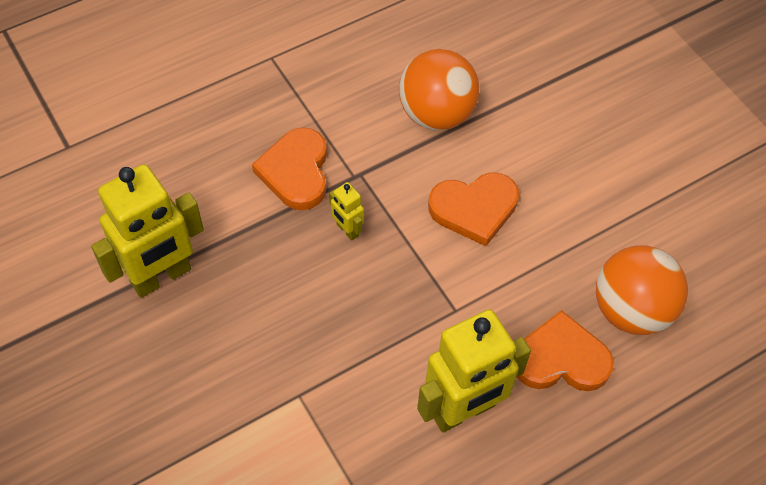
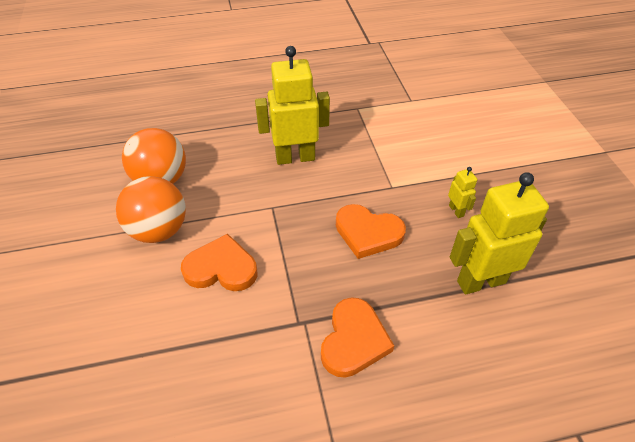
camera: 160 degrees left, 10 degrees down
yellow robot [329,182,364,241] -> yellow robot moved to [448,167,477,218]
orange ball [399,49,479,130] -> orange ball moved to [116,176,186,243]
orange heart [517,310,614,391] -> orange heart moved to [336,204,406,259]

